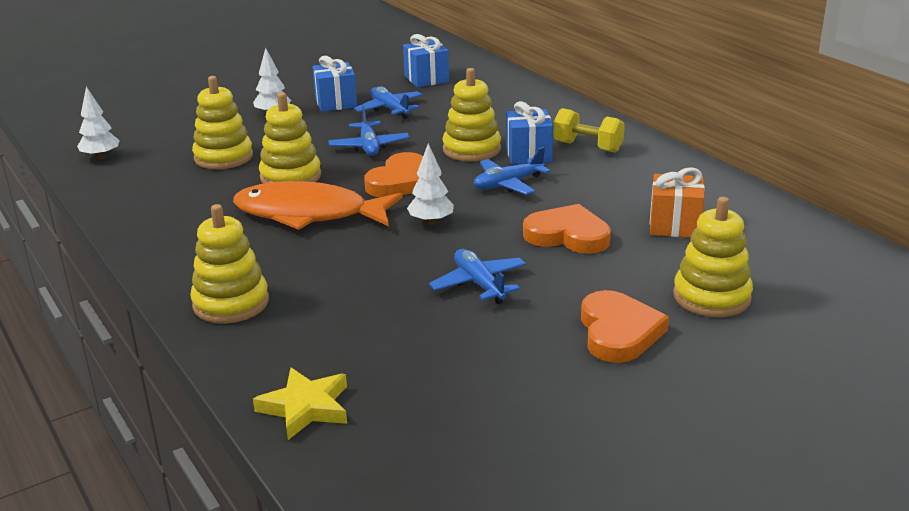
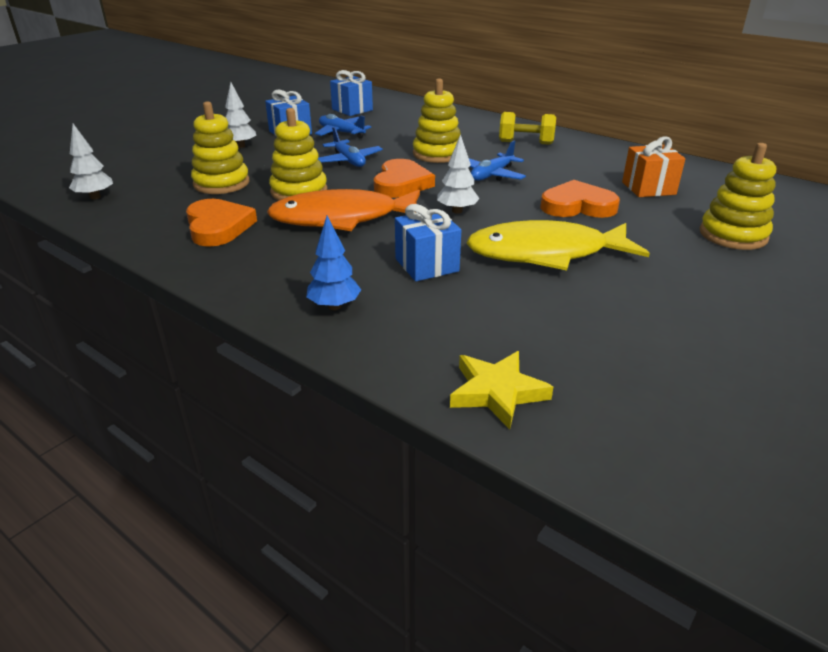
camera: 20 degrees left, 5 degrees up
yellow stacking toy [190,204,269,324] -> blue tree [306,216,361,310]
blue plane [429,249,526,304] -> yellow fish [466,220,650,271]
blue gift [506,101,553,164] -> blue gift moved to [395,204,461,281]
orange heart [581,290,669,363] -> orange heart moved to [186,199,257,247]

